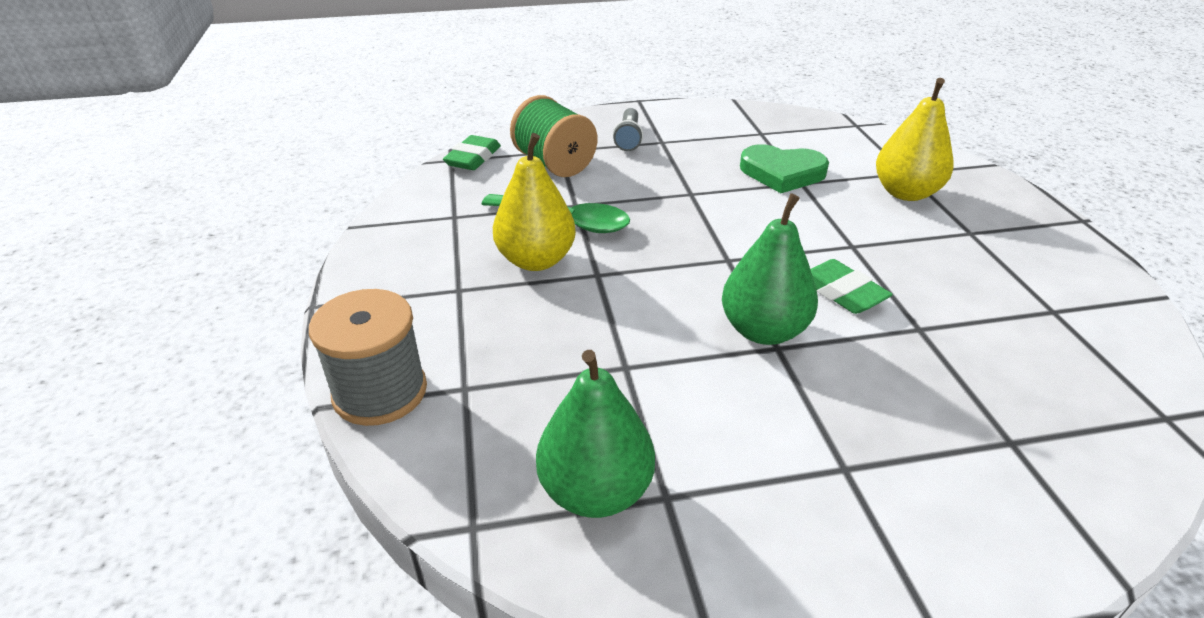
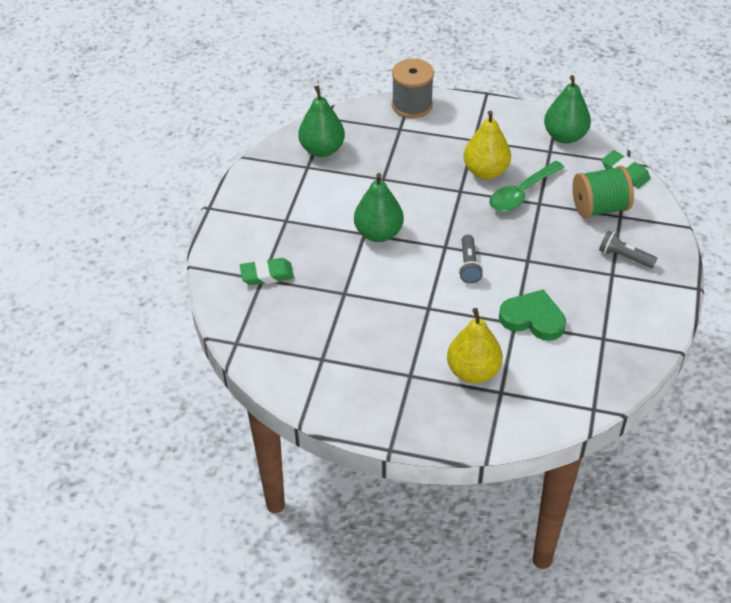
camera: 115 degrees right, 10 degrees up
green heart [740,144,829,193] -> green heart turned 75 degrees clockwise [499,290,566,341]
green eraser [810,259,893,314] -> green eraser moved to [240,258,294,285]
none -> grey flashlight [459,234,483,283]
none -> green pear [544,75,591,144]

